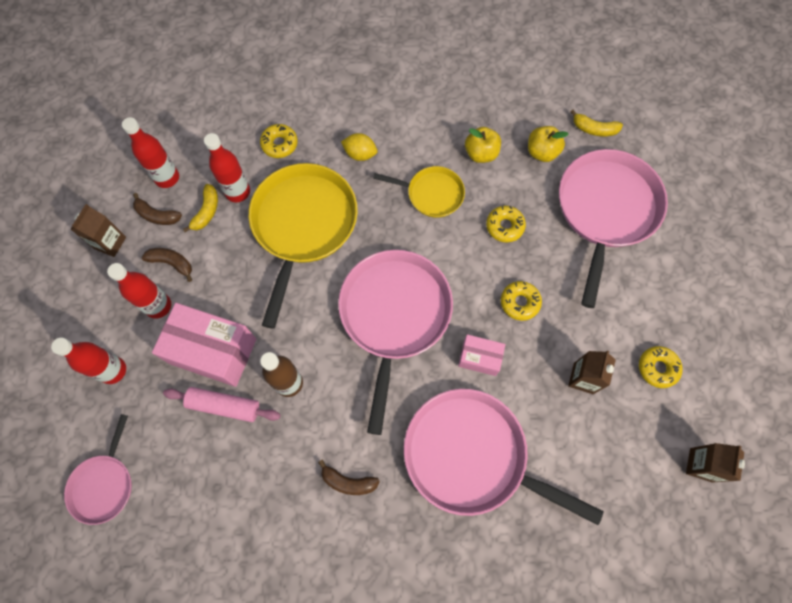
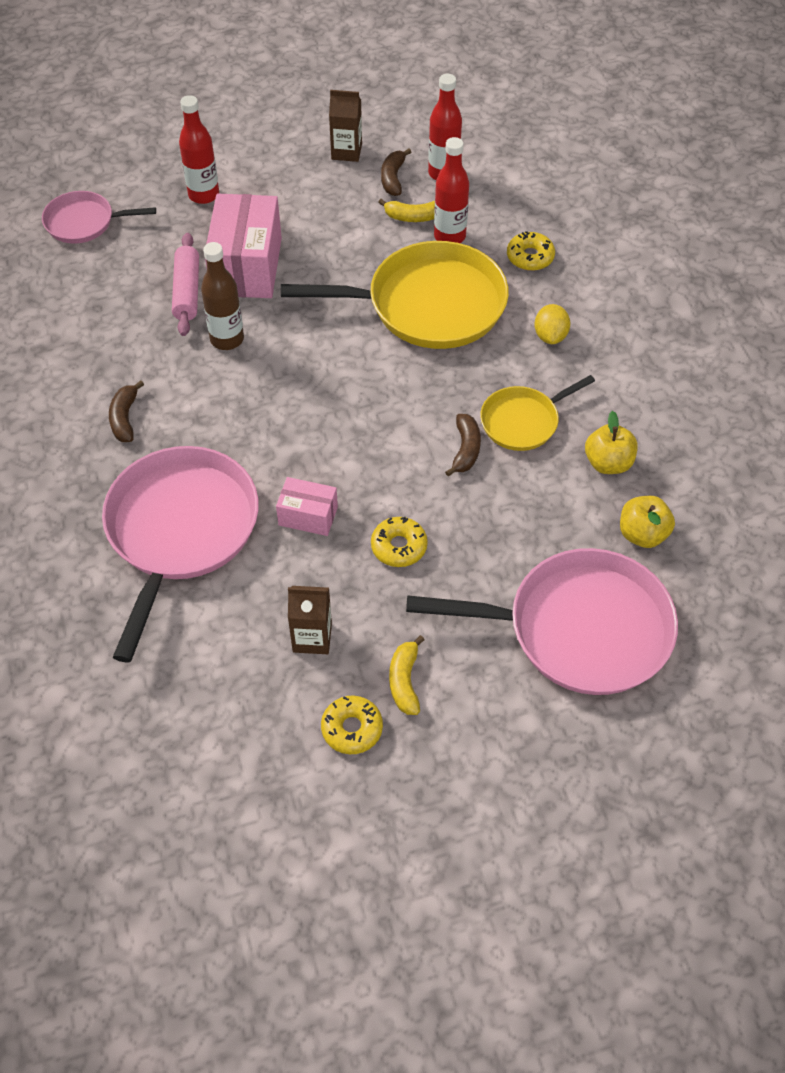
camera: 75 degrees right, 15 degrees down
red bottle [107,263,171,319] -> none
brown banana [142,248,192,282] -> brown banana moved to [445,414,481,476]
pink pan [338,250,453,435] -> none
yellow pan [373,166,465,218] -> yellow pan turned 60 degrees clockwise [480,375,595,451]
pink box [458,334,505,376] -> pink box turned 75 degrees counterclockwise [276,477,338,536]
yellow donut [486,206,526,242] -> none
yellow banana [570,110,623,136] -> yellow banana moved to [389,635,424,715]
brown carton [686,443,745,482] -> none

